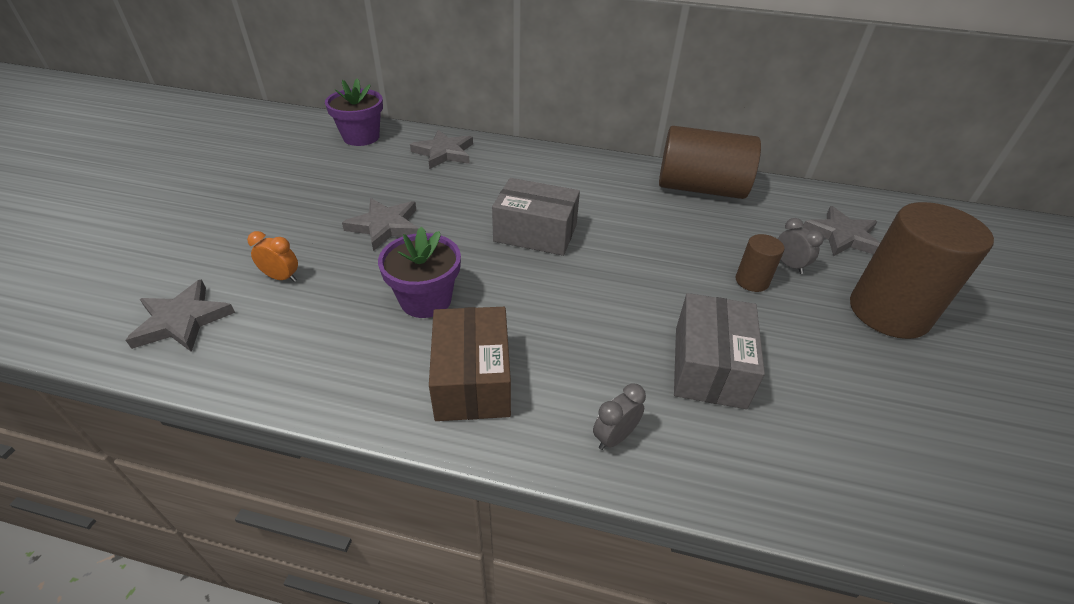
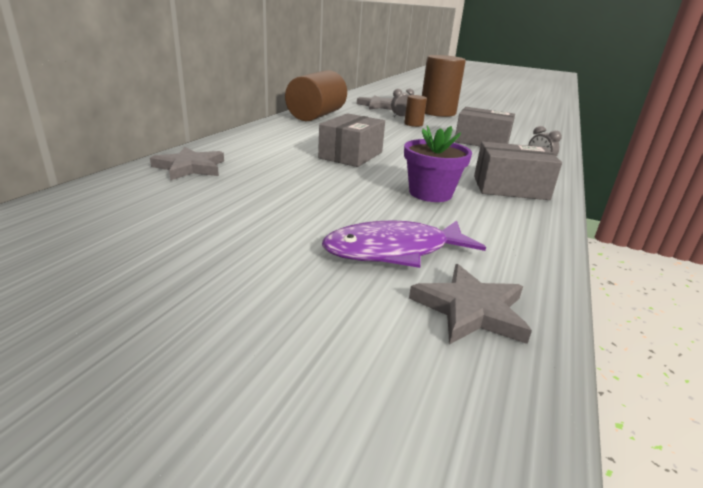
camera: 80 degrees left, 15 degrees down
orange clock [247,231,298,282] -> purple fish [322,220,486,268]
purple flower pot [325,78,383,146] -> none
grey star [342,198,419,251] -> none
brown box [429,307,511,421] -> grey box [474,142,562,200]

